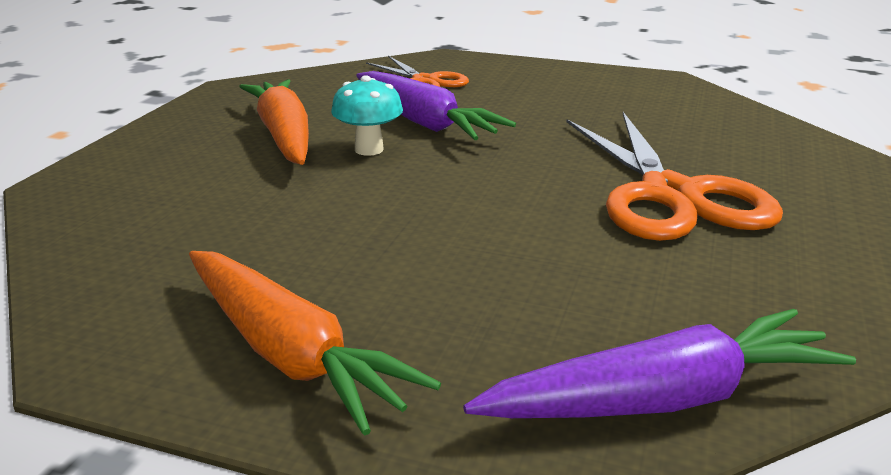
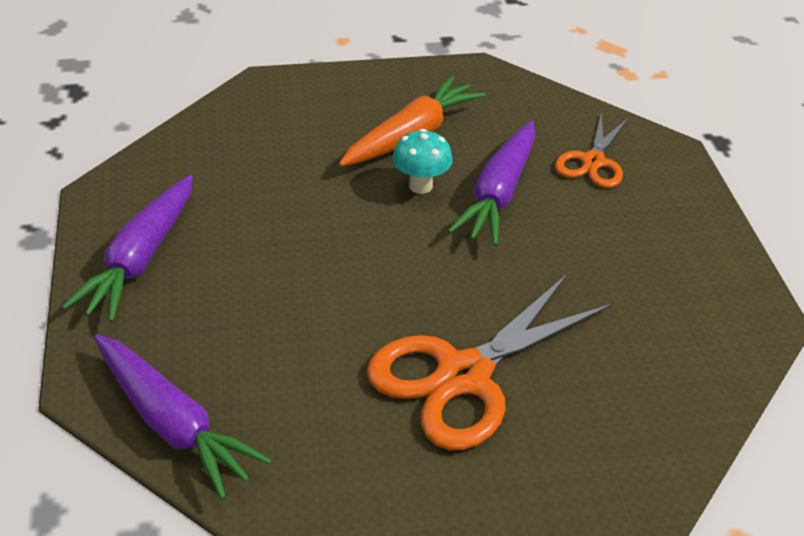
camera: 60 degrees right, 15 degrees up
orange carrot [189,251,441,436] -> purple carrot [62,175,193,322]

